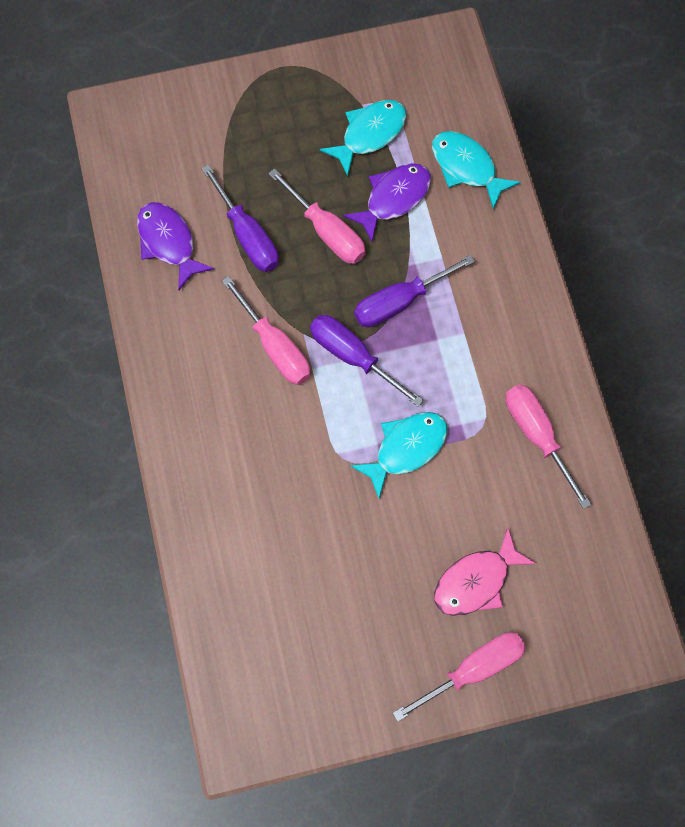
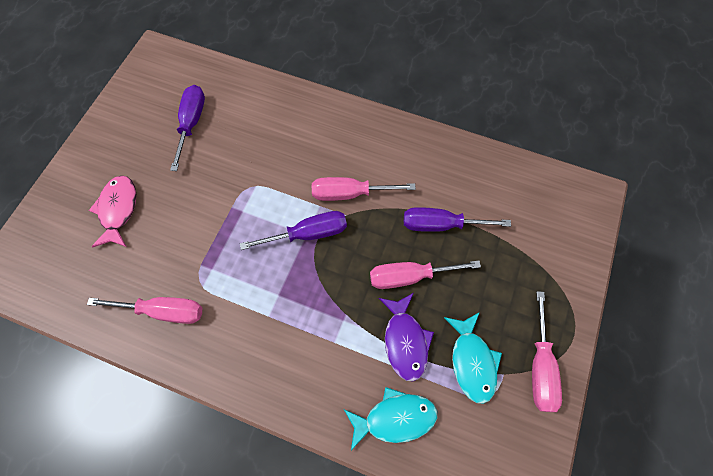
camera: 125 degrees right, 5 degrees down
purple fish [137,202,214,290] -> none
turquoise fish [350,412,447,499] -> none
purple screwdriver [354,254,475,328] -> purple screwdriver moved to [170,85,205,171]
pink screwdriver [393,632,526,722] -> pink screwdriver moved to [532,291,562,412]

